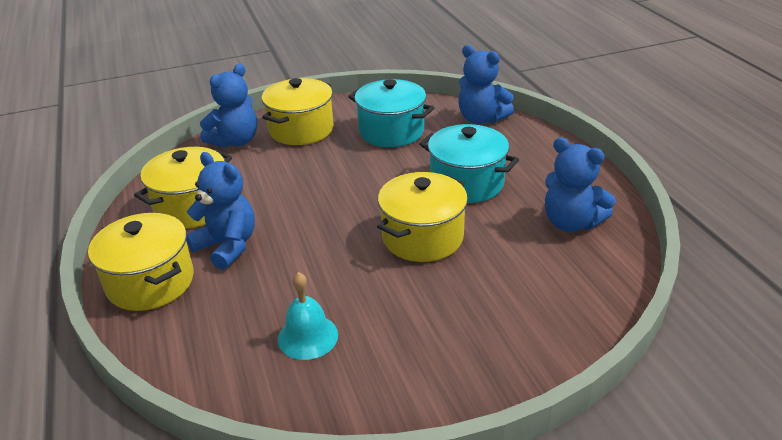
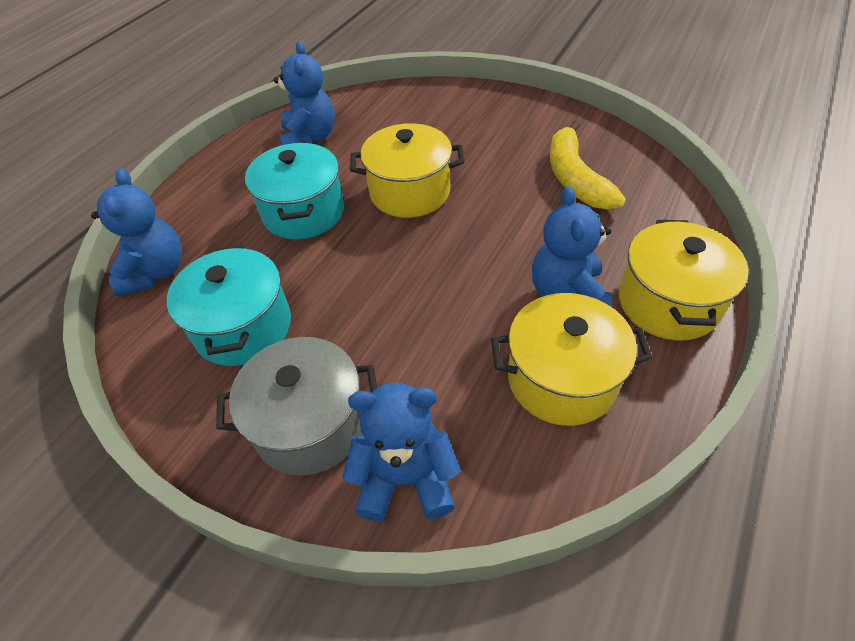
camera: 130 degrees left, 15 degrees up
yellow pot [262,78,334,145] -> grey pot [216,337,377,475]
turquoise bell [278,272,338,360] -> yellow banana [550,120,626,210]

